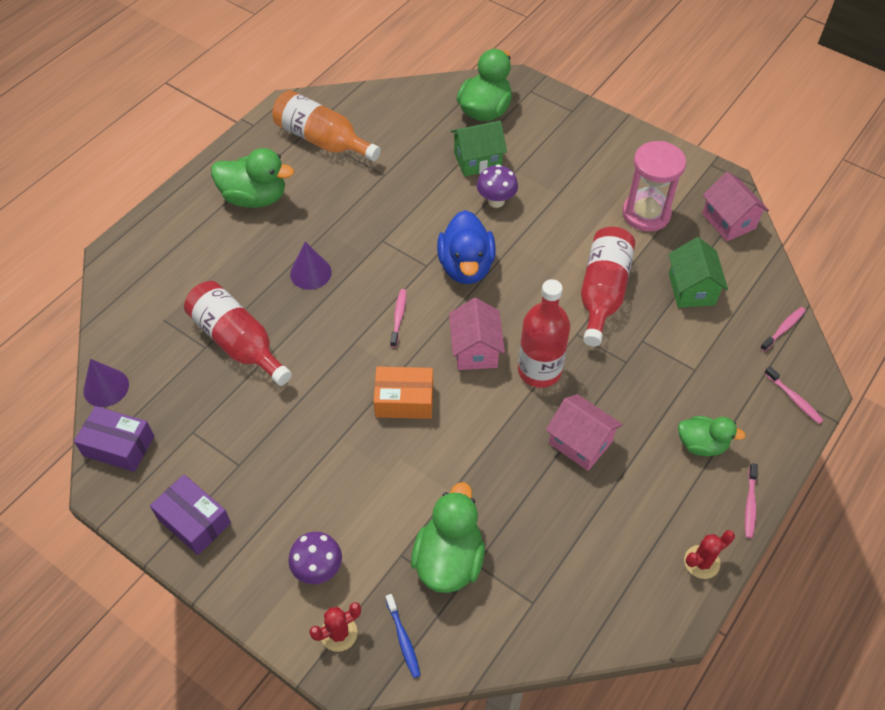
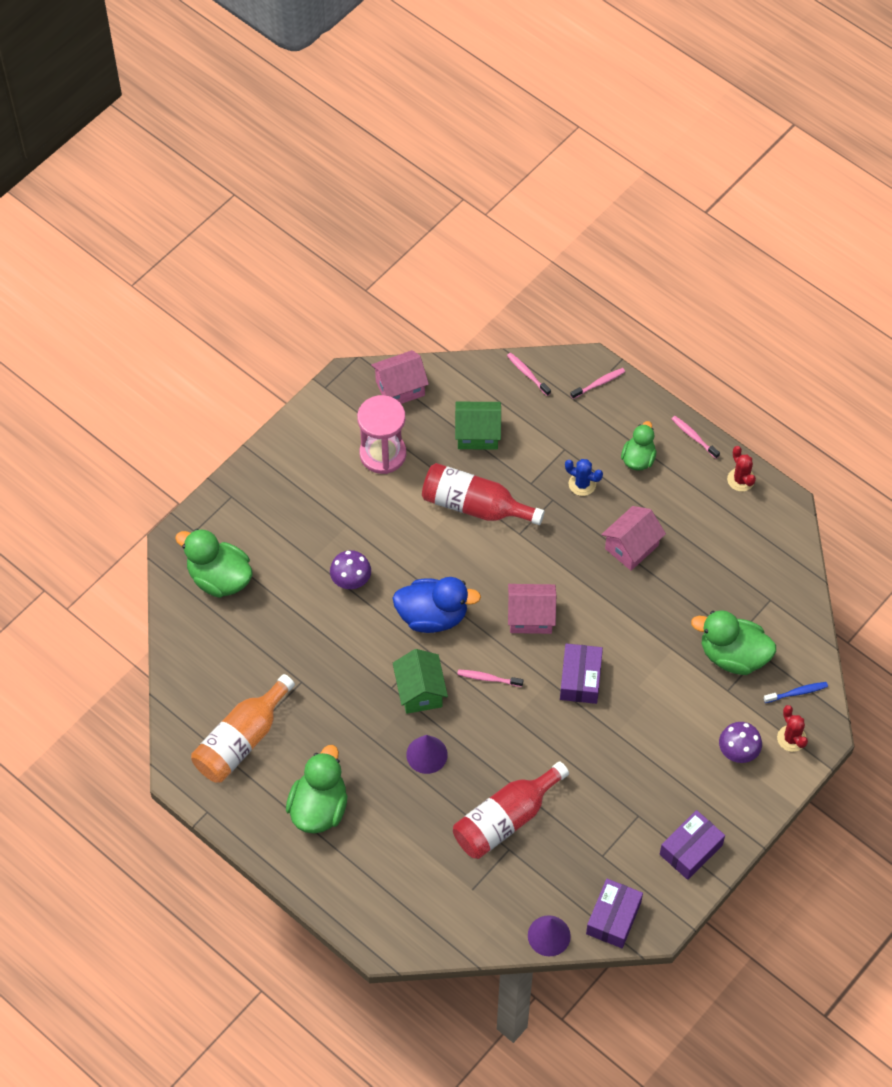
camera: 85 degrees left, 5 degrees up
orange box [373,367,433,419] -> purple box [560,643,603,704]
green house [451,121,507,177] -> green house moved to [393,649,448,714]
red bottle [518,279,570,388] -> none
pink toothbrush [745,463,758,538] -> pink toothbrush turned 150 degrees counterclockwise [672,416,720,459]
none -> blue cactus [565,459,603,496]

